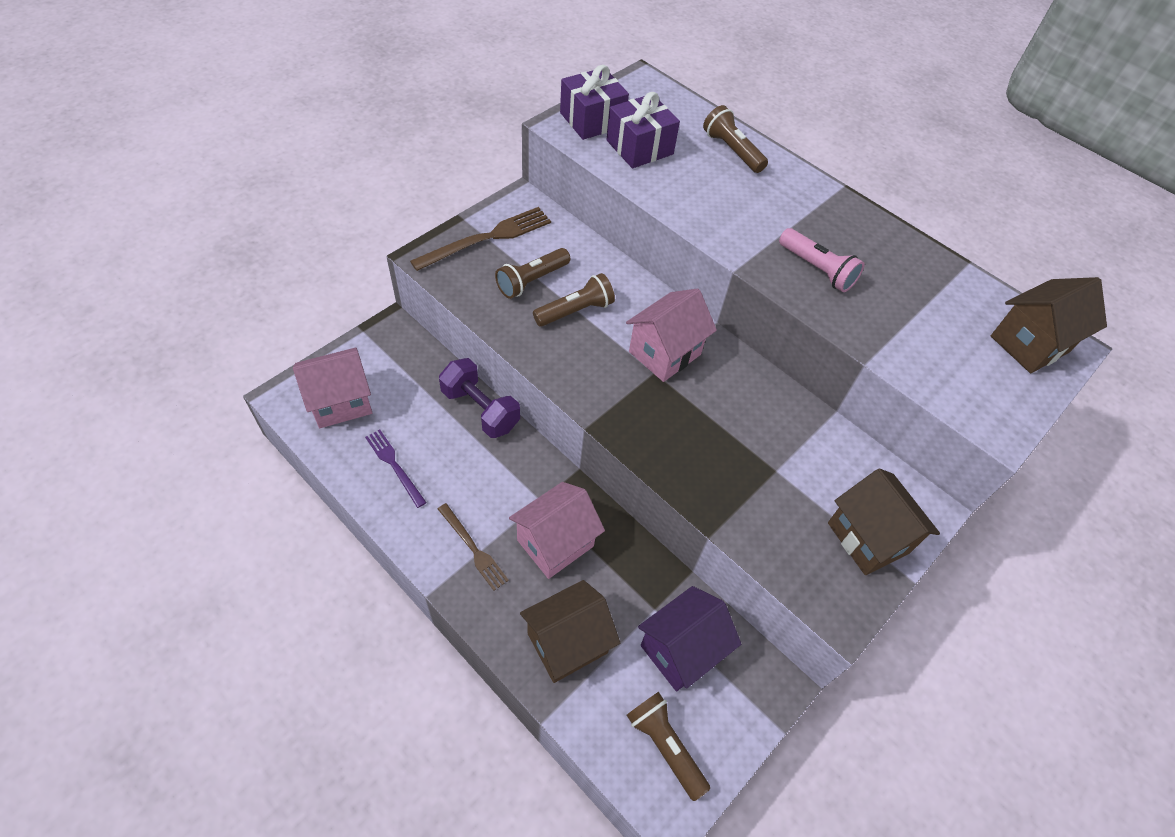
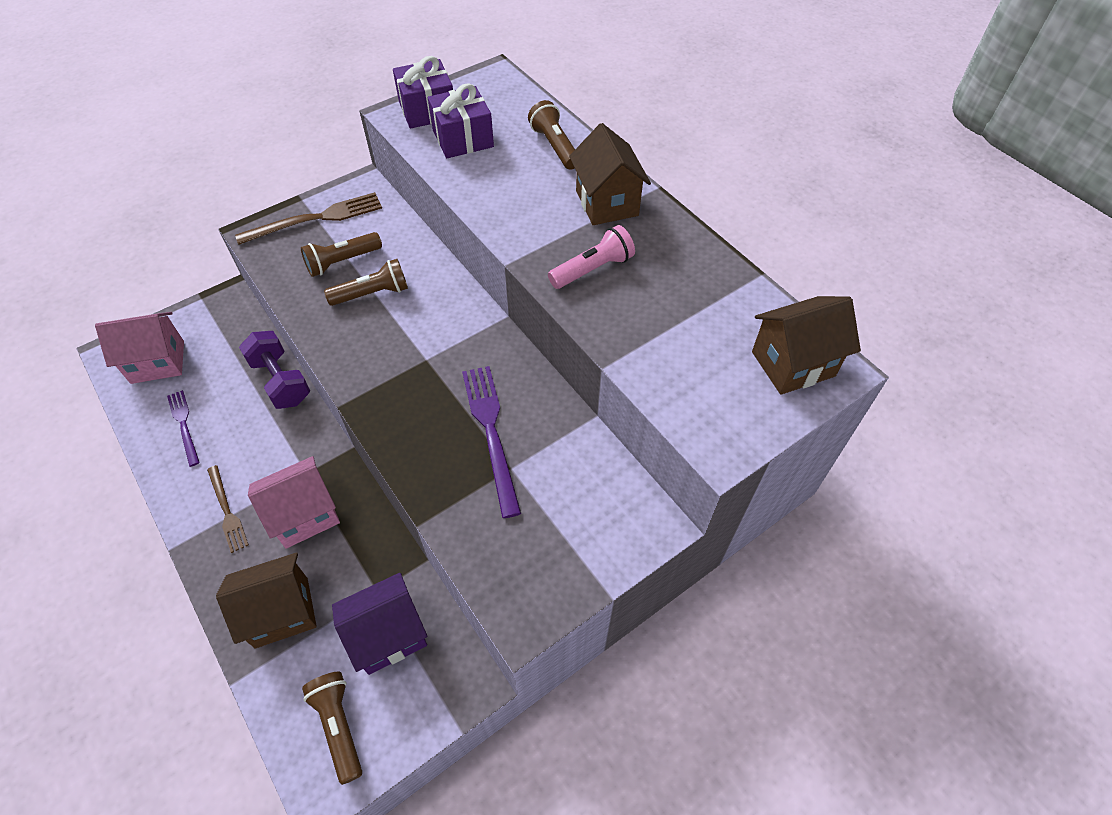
camera: 15 degrees right, 0 degrees up
pink house [626,288,717,382] -> none
pink flashlight [779,228,865,292] -> pink flashlight turned 90 degrees counterclockwise [548,225,635,289]
brown house [828,468,940,575] -> brown house moved to [569,123,651,225]
none -> purple fork [462,366,521,518]

